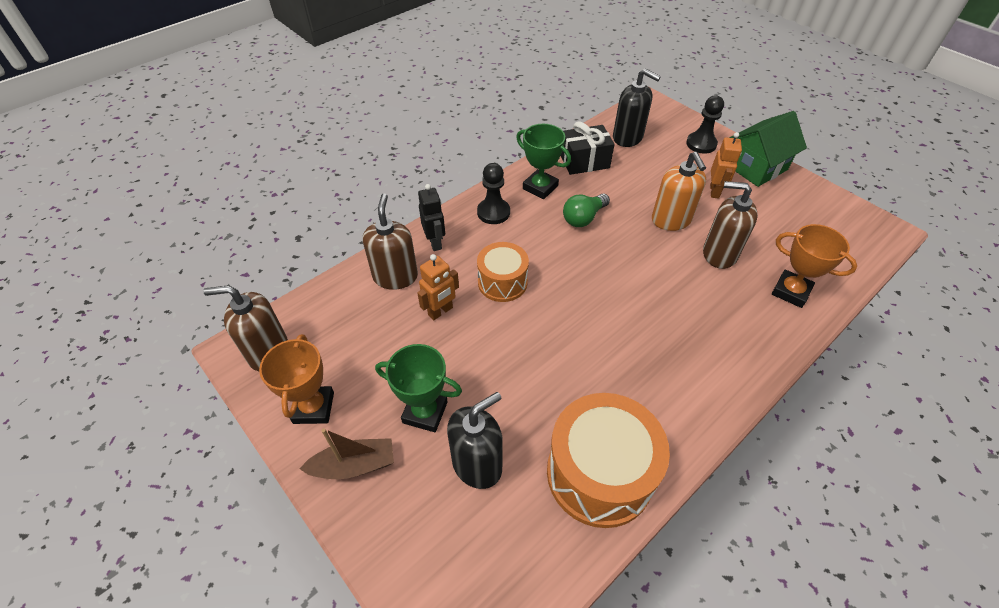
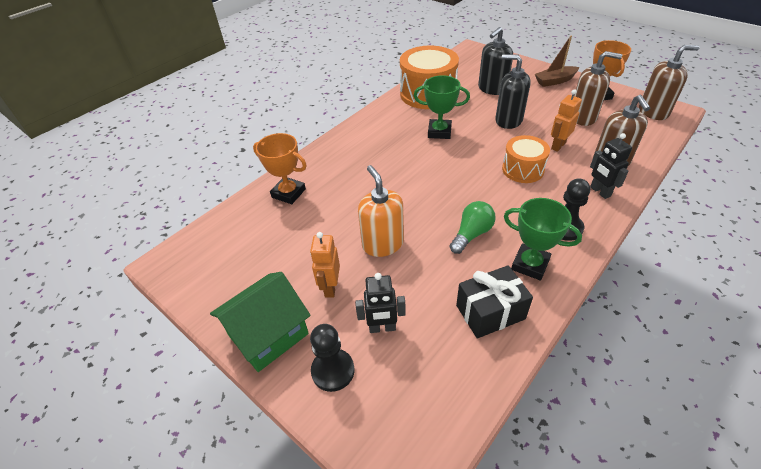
camera: 175 degrees right, 5 degrees down
green trophy [375,344,462,432] -> green trophy moved to [414,75,470,139]
black soap dispenser [613,69,661,147] -> black soap dispenser moved to [496,54,531,129]
brown soap dispenser [703,181,758,269] -> brown soap dispenser moved to [574,51,622,126]
none -> black robot [355,273,406,333]

